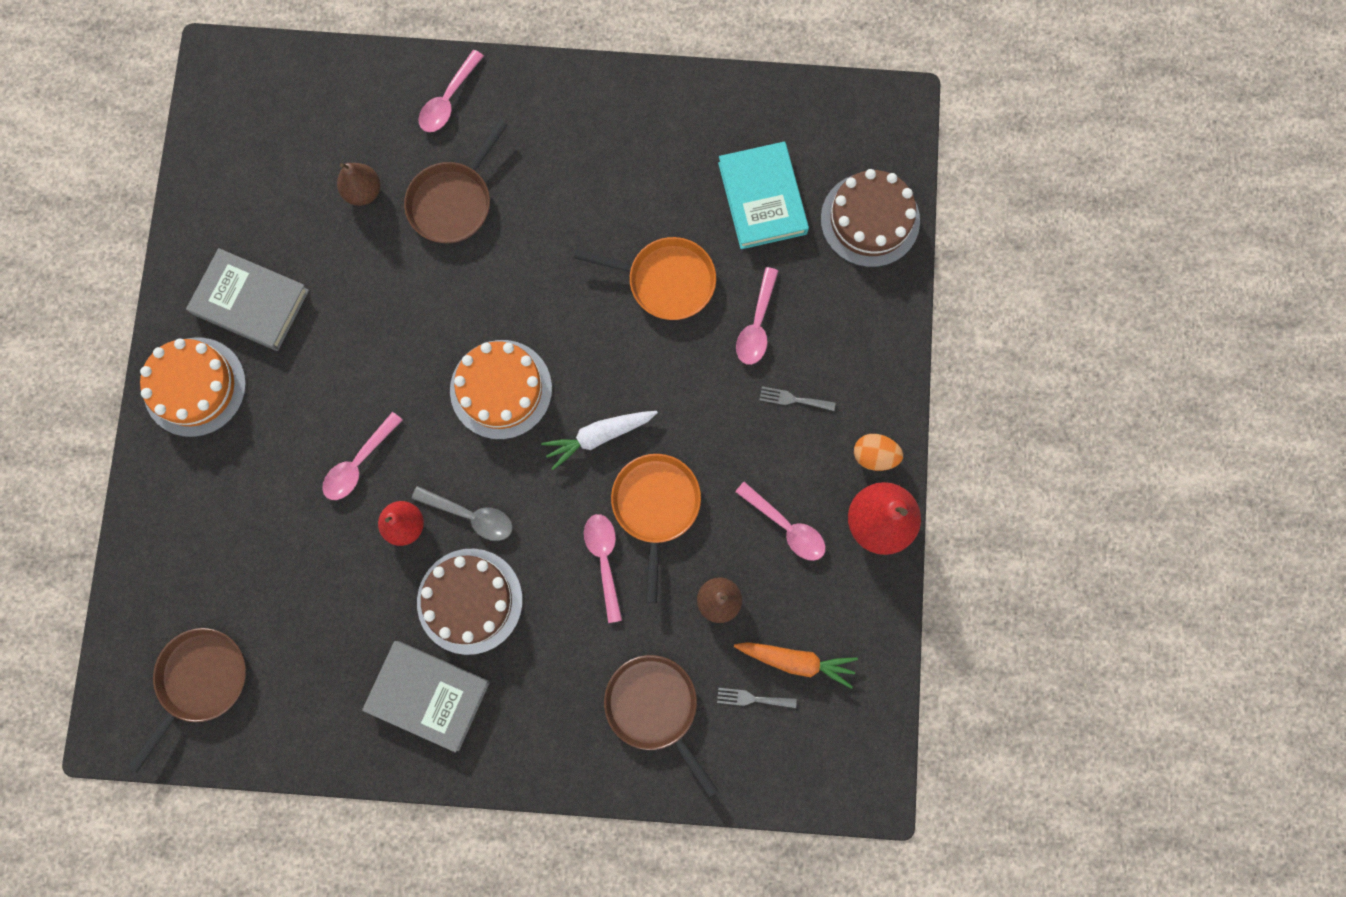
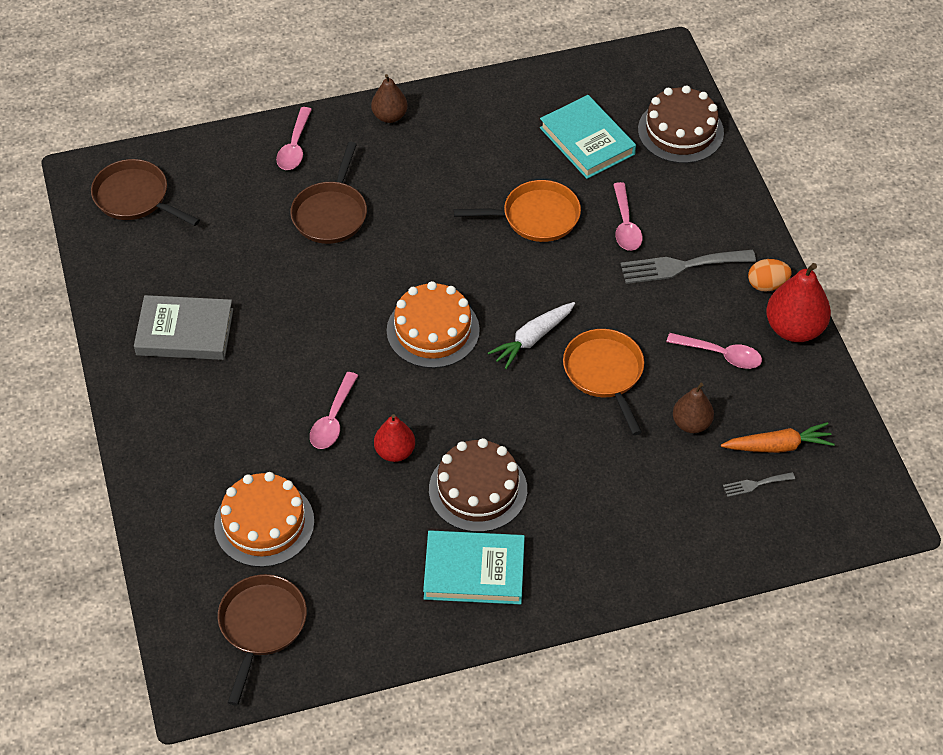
camera: 20 degrees left, 25 degrees down
orange cake [140,337,246,437] -> orange cake moved to [214,472,314,567]
brown pear [337,163,381,206] -> brown pear moved to [371,74,408,123]
grey book [362,641,490,753] -> turquoise book [423,530,525,605]
grey spoon [412,486,513,541] -> none
pink spoon [584,514,622,623] -> none
brown pan [604,655,718,797] -> brown pan moved to [91,159,200,226]
grey fork [760,386,836,411] -> grey fork [621,250,756,284], size x2.01

